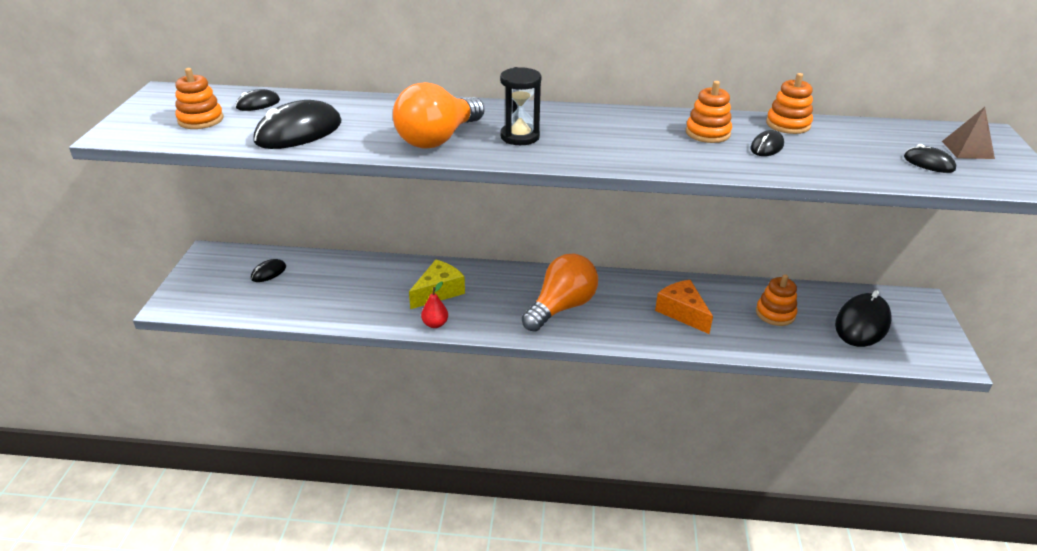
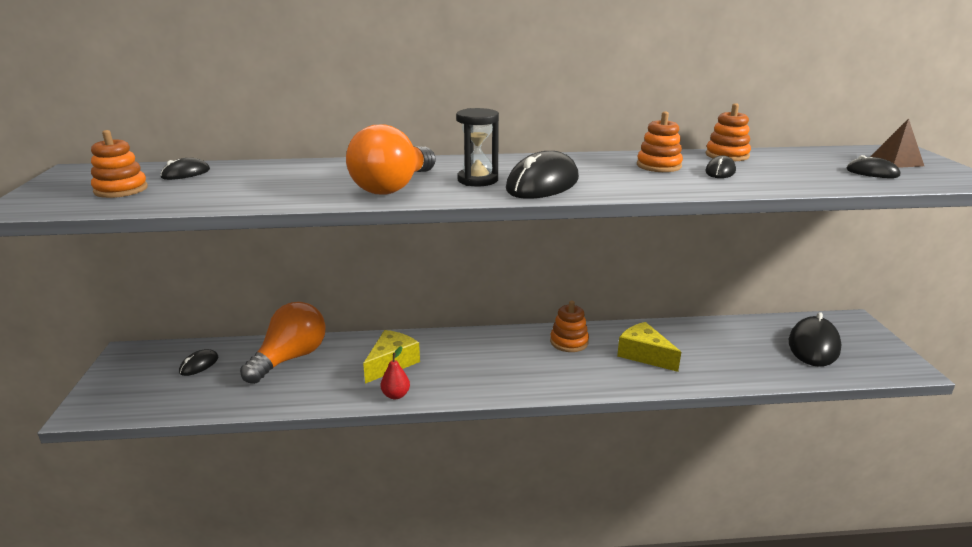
camera: 10 degrees left, 10 degrees down
black mouse [254,100,341,149] -> black mouse moved to [506,151,579,199]
orange light bulb [522,254,598,332] -> orange light bulb moved to [240,302,326,384]
orange cheese [655,280,713,334] -> yellow cheese [617,322,681,372]
orange stacking toy [756,274,797,326] -> orange stacking toy moved to [550,300,589,352]

